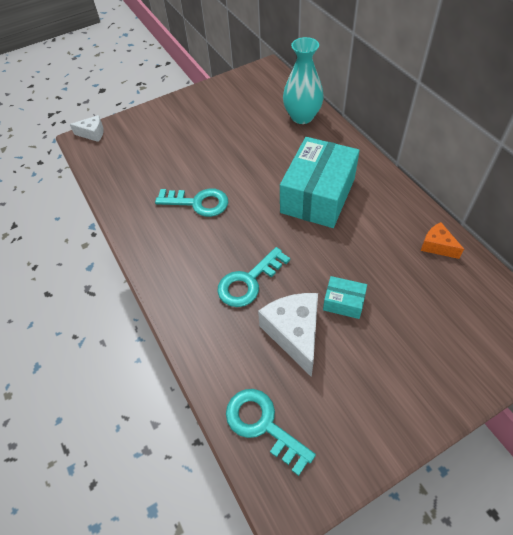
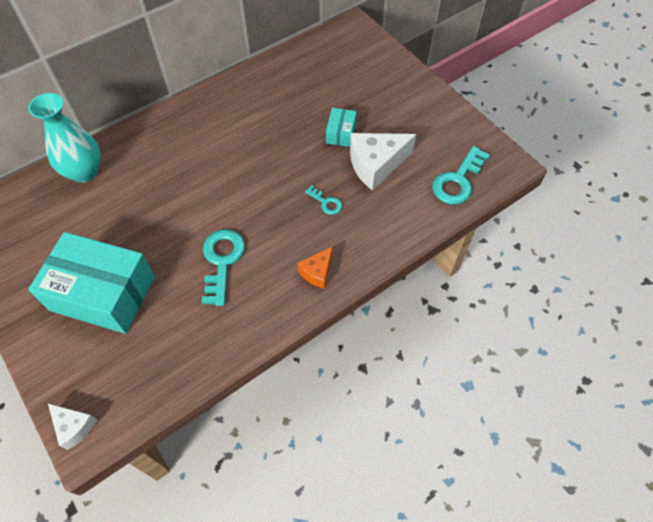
camera: 100 degrees left, 5 degrees up
white cheese [70,115,104,142] -> white cheese turned 135 degrees clockwise [48,404,97,450]
turquoise key [217,247,290,307] -> turquoise key [305,185,342,215], size x0.53
turquoise box [280,137,360,228] -> turquoise box moved to [28,232,155,334]
orange cheese [421,222,464,259] -> orange cheese moved to [297,246,333,289]

